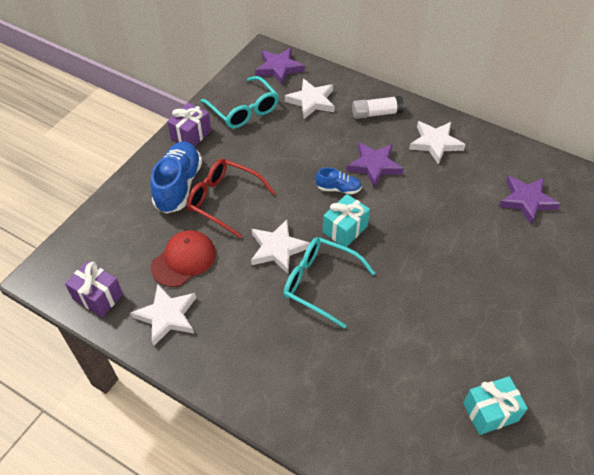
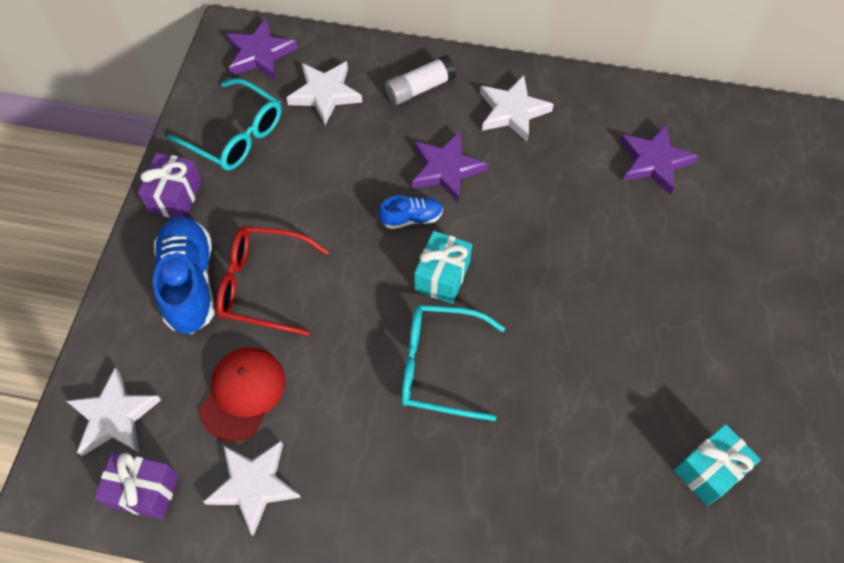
camera: 20 degrees left, 10 degrees up
white star [251,219,310,274] -> white star moved to [67,368,161,456]

